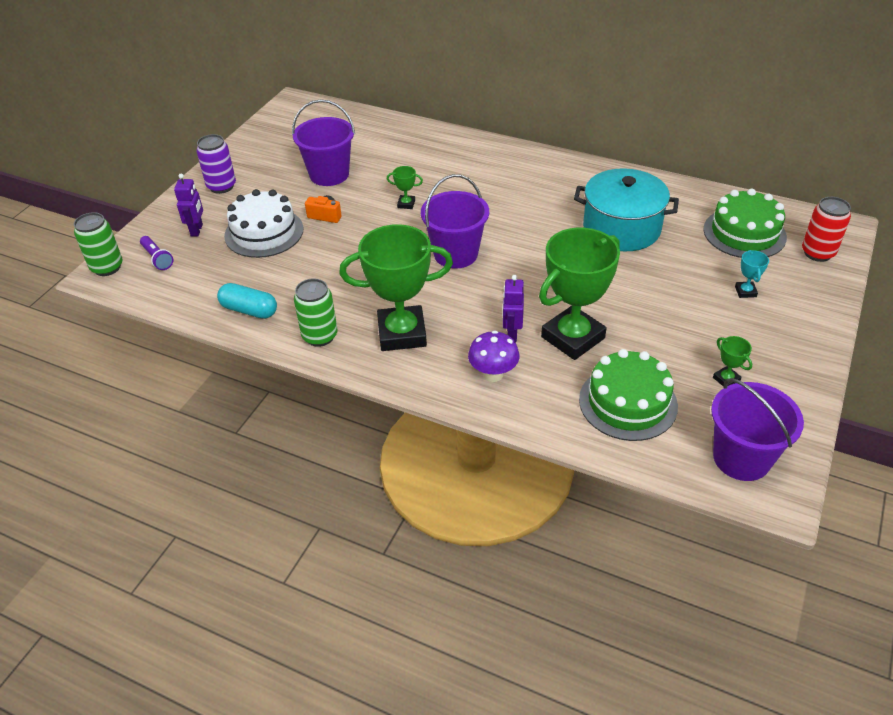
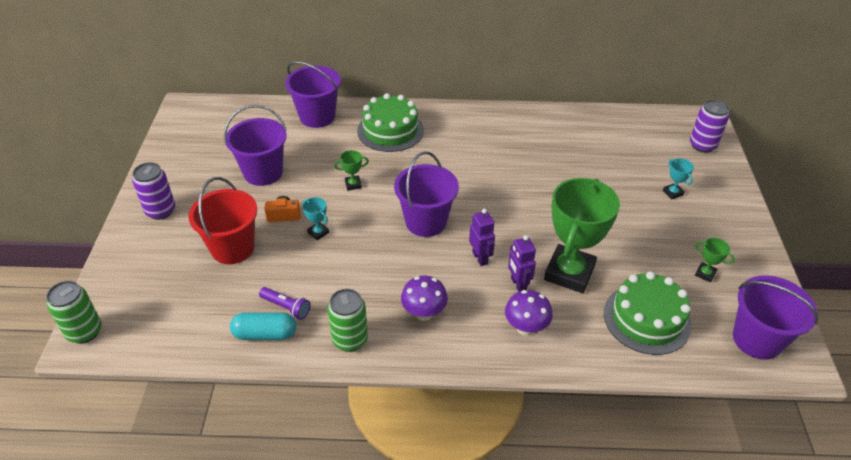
camera: 25 degrees left, 0 degrees up
purple flashlight [140,236,173,270] -> purple flashlight moved to [259,287,311,320]
purple robot [174,174,203,237] -> purple robot moved to [469,209,495,266]
white cake [224,189,303,258] -> red bucket [188,177,257,264]
green trophy [339,224,453,351] -> purple mushroom [401,276,448,321]
turquoise pot [574,168,679,251] -> none
green cake [704,189,787,258] -> green cake moved to [357,93,424,152]
red can [802,197,851,262] -> purple can [690,99,730,153]
none -> purple bucket [285,61,341,128]
none -> turquoise trophy [303,197,329,240]

